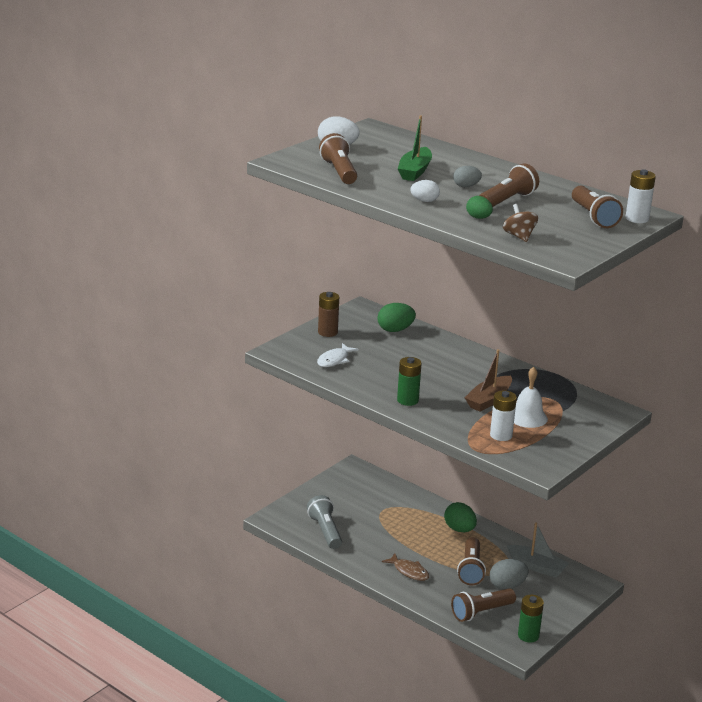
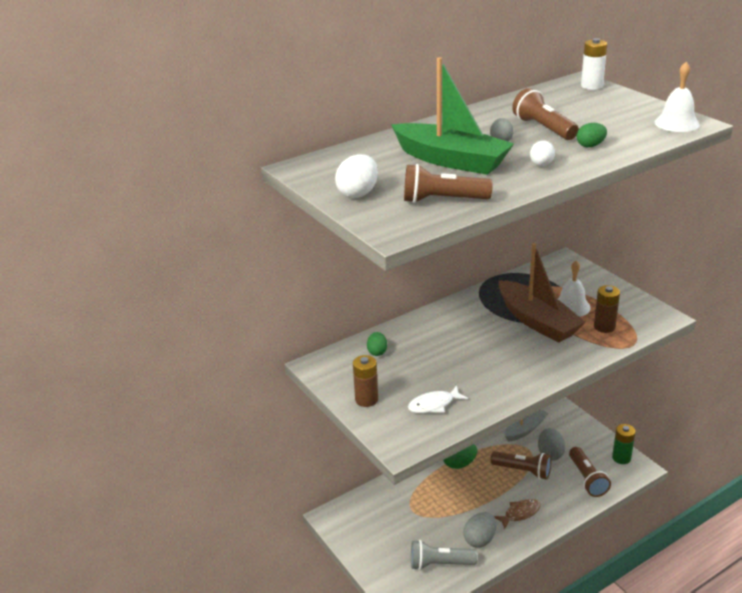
camera: 70 degrees left, 5 degrees up
white fish [317,343,359,367] -> white fish turned 105 degrees clockwise [408,385,468,413]
green egg [377,303,416,332] -> green egg [367,332,387,356], size x0.65
green battery [397,357,422,406] -> none
green boat [398,115,432,181] -> green boat [391,57,514,175], size x1.60
brown boat [465,349,512,412] -> brown boat [499,243,585,343], size x1.60
white battery [490,391,517,441] -> brown battery [594,285,620,333]
brown spinning top [503,204,538,242] -> none
brown flashlight [572,186,623,228] -> none
none -> grey egg [464,512,496,548]
none -> white bell [654,62,700,132]

